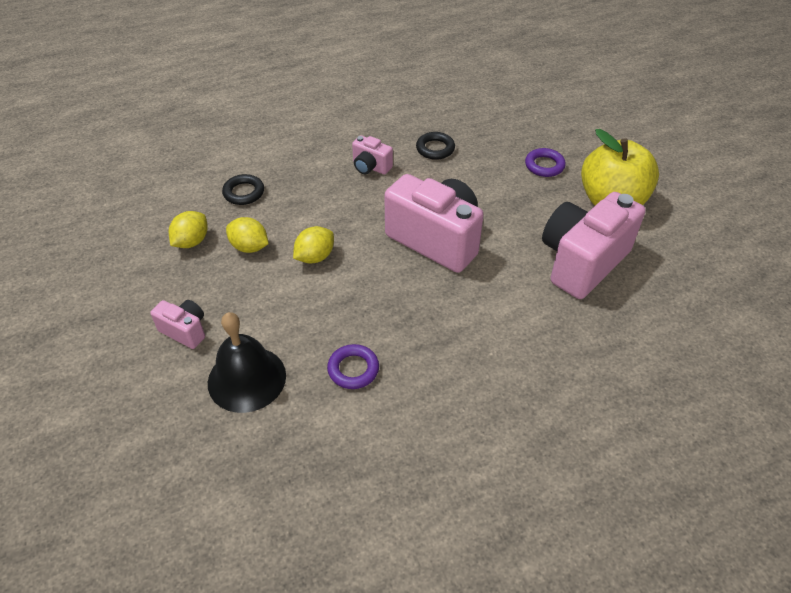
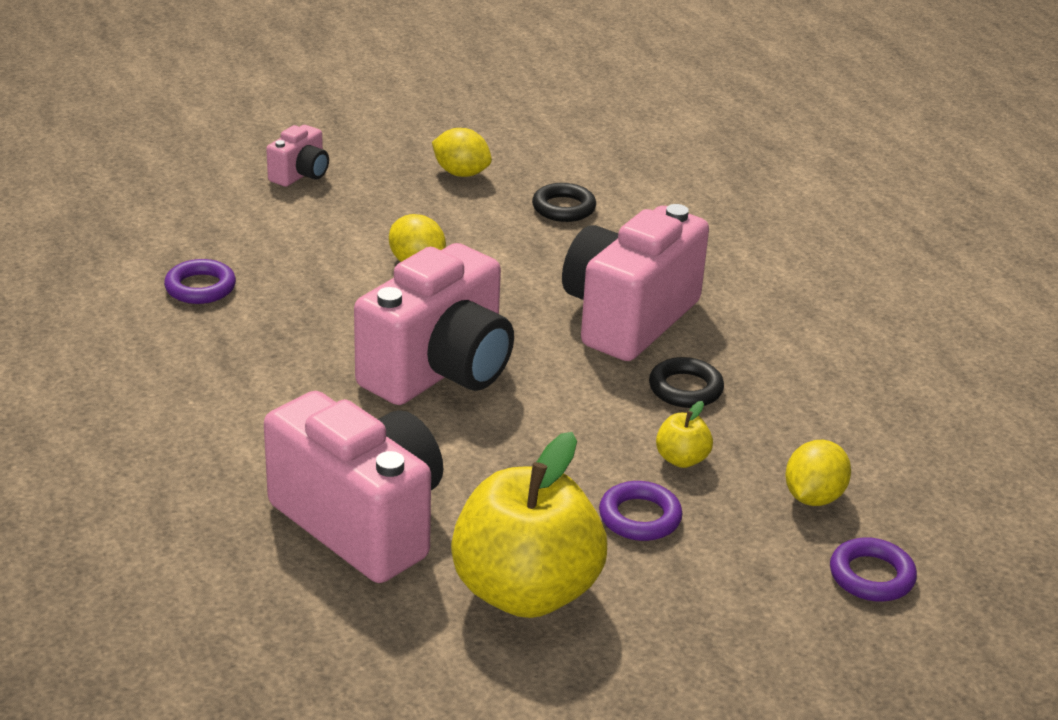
camera: 90 degrees right, 15 degrees down
black bell [208,312,286,413] -> none
yellow lemon [226,217,269,253] -> yellow lemon moved to [785,440,851,506]
pink camera [352,135,393,174] -> pink camera [562,204,709,361], size x2.14
none -> yellow apple [656,401,713,468]
none -> purple ring [830,537,917,602]

